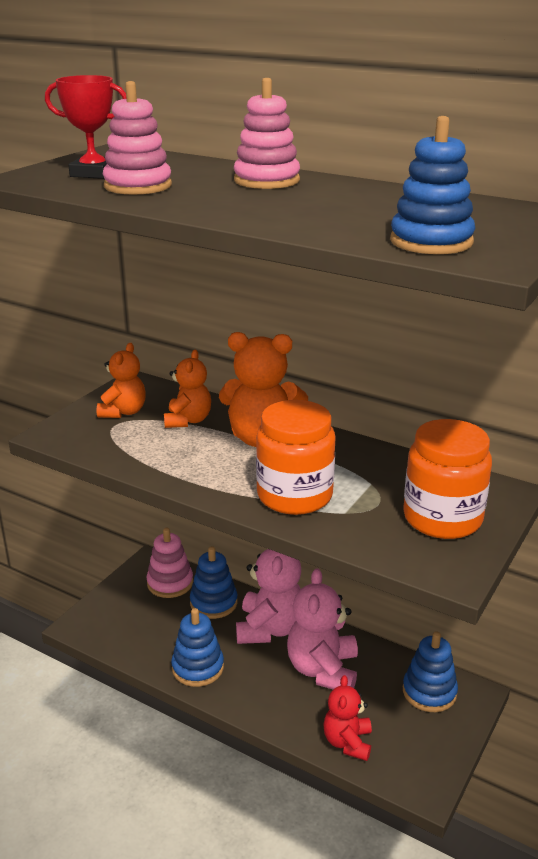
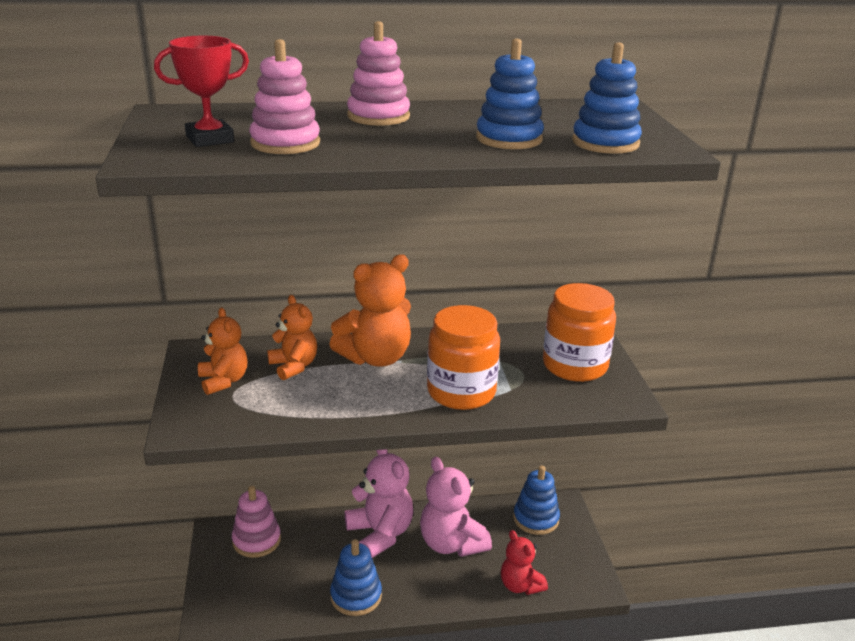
camera: 40 degrees left, 0 degrees up
blue stacking toy [190,546,238,619] -> blue stacking toy moved to [476,39,544,149]

